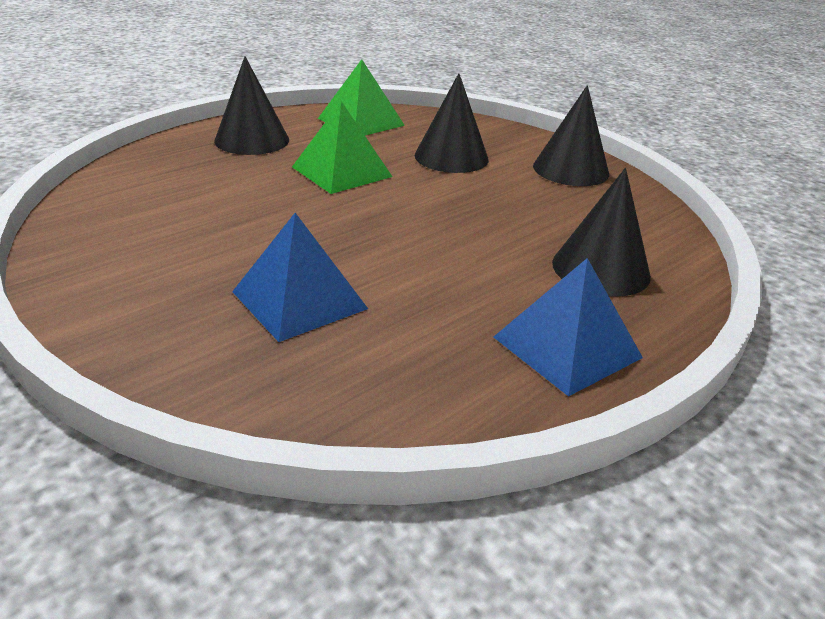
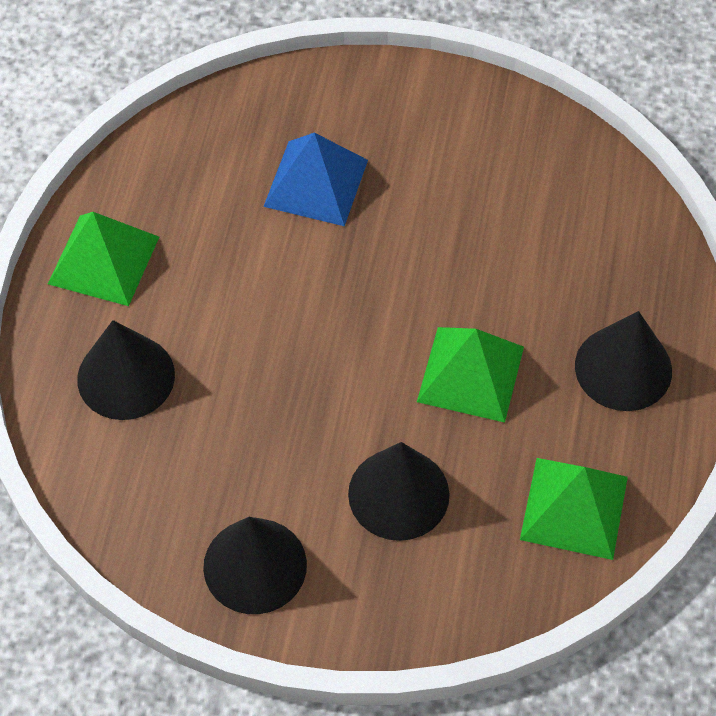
camera: 145 degrees right, 25 degrees up
blue pyramid [494,258,643,397] -> green pyramid [48,212,159,306]

